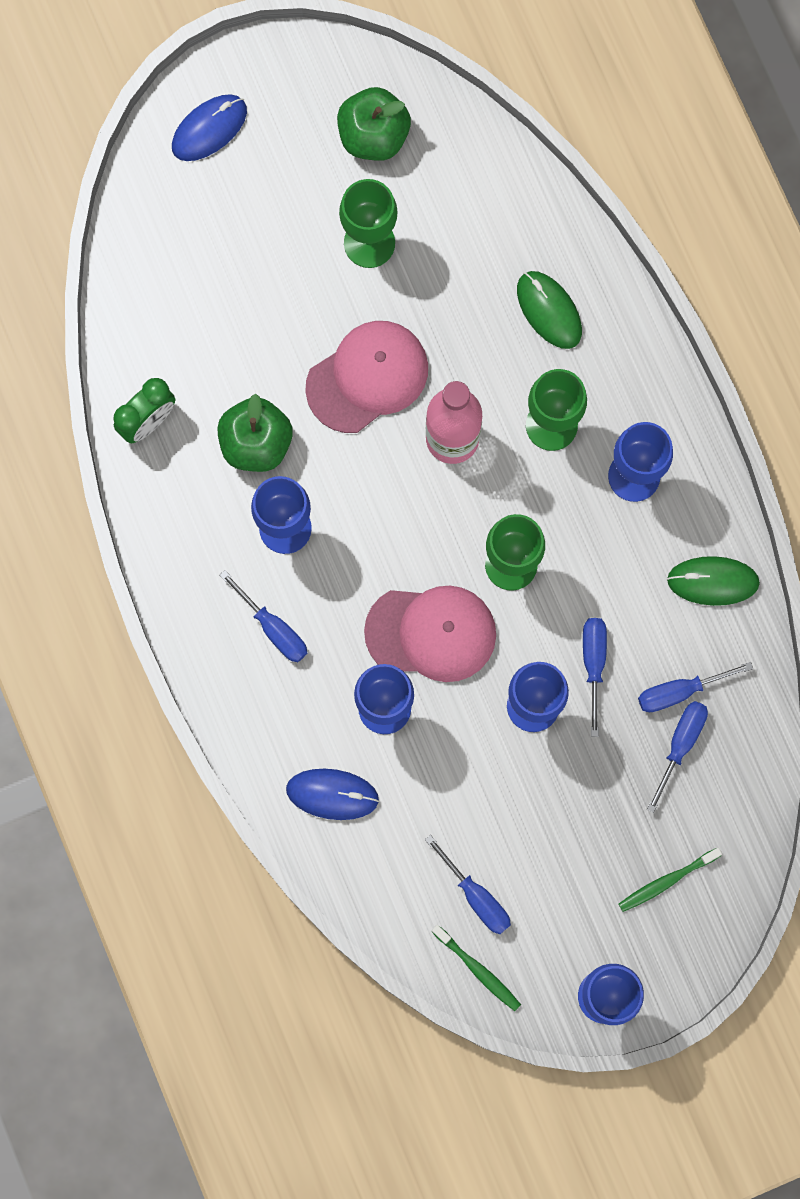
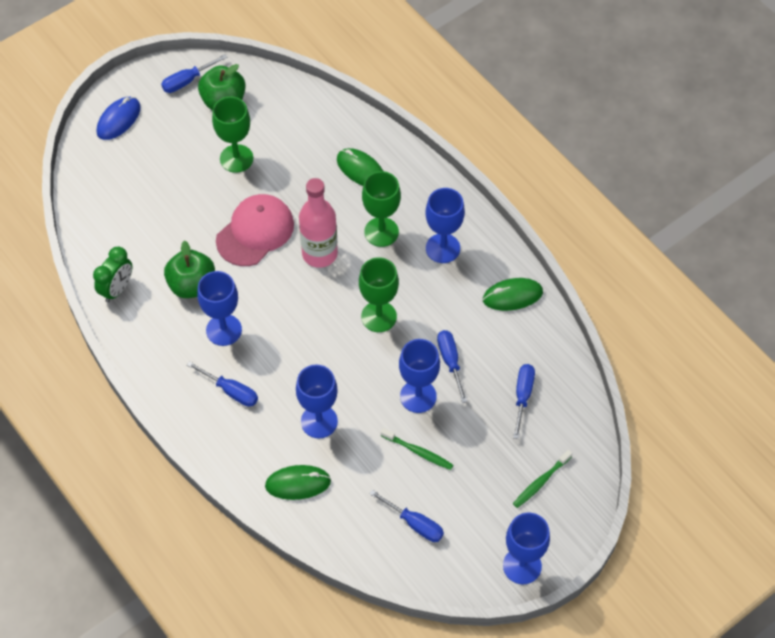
camera: 15 degrees left, 20 degrees down
blue mouse [286,769,379,820] -> green mouse [265,465,331,500]
pink cap [364,586,496,682] -> none
green toothbrush [431,925,521,1011] -> green toothbrush moved to [381,428,453,470]
blue screwdriver [638,662,753,712] -> blue screwdriver moved to [161,54,227,93]

